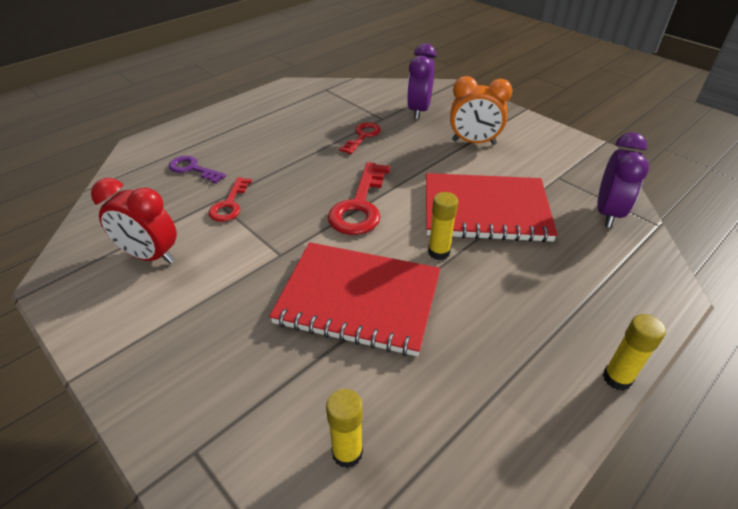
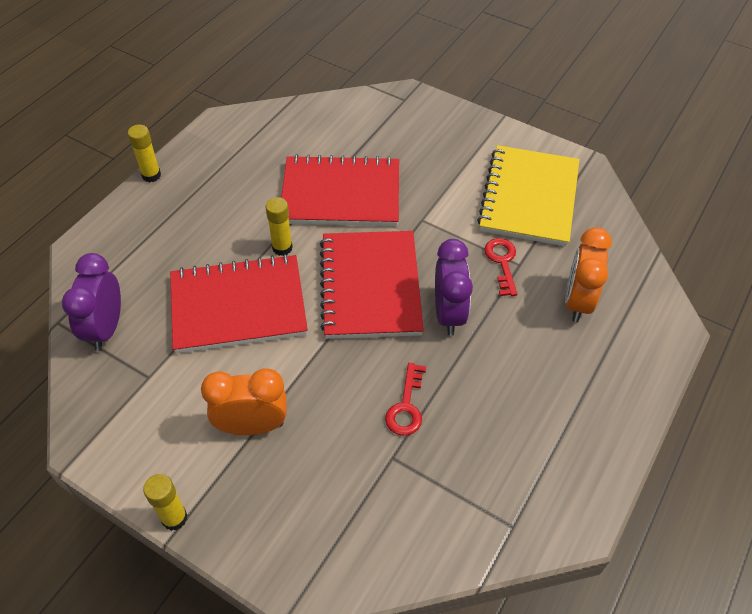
camera: 165 degrees right, 10 degrees up
red clock [91,178,177,264] -> yellow notebook [477,145,580,247]
purple key [168,156,226,183] -> orange clock [565,227,612,322]
yellow glue stick [326,389,363,468] -> yellow glue stick moved to [143,474,187,531]
red key [328,162,390,235] -> red notebook [320,231,424,339]
purple clock [407,43,436,120] -> purple clock moved to [435,239,473,336]

